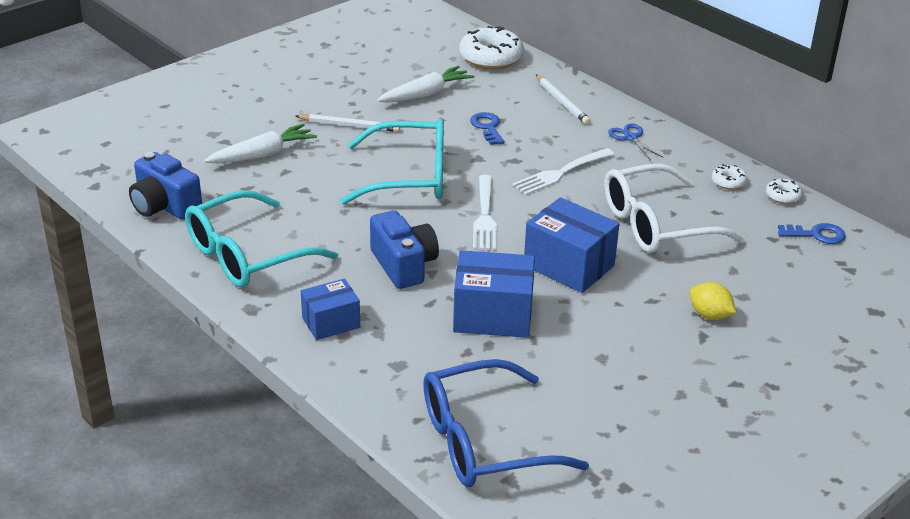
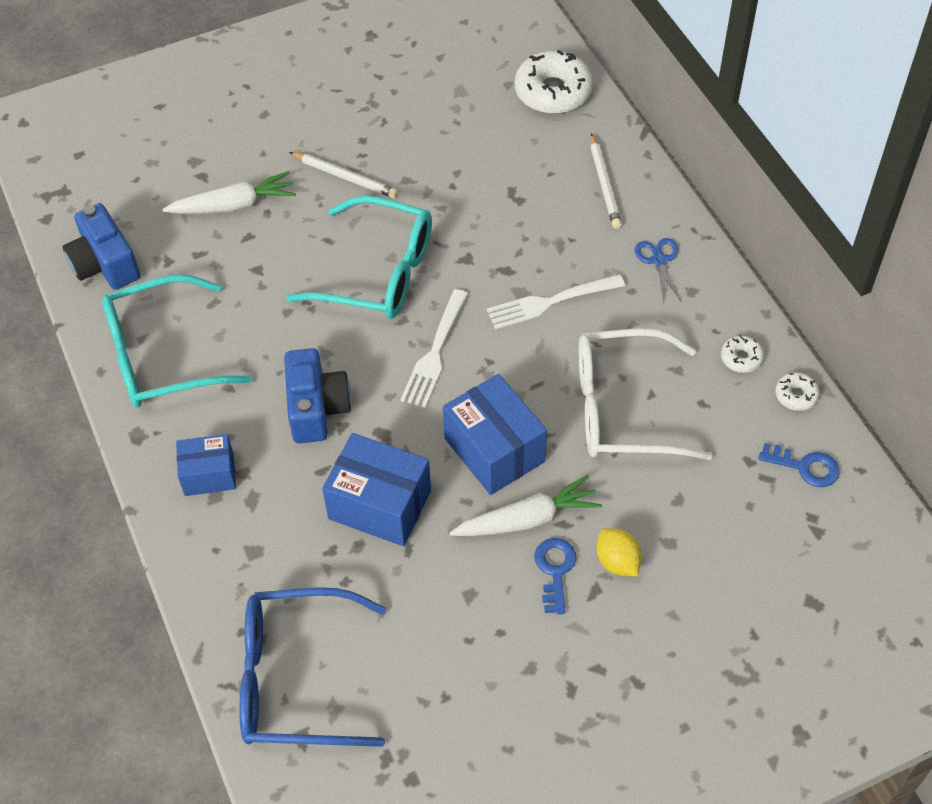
camera: 20 degrees right, 20 degrees up
white carrot [377,66,474,102] -> white carrot moved to [450,475,602,536]
blue key [470,112,505,145] -> blue key moved to [534,538,576,614]

